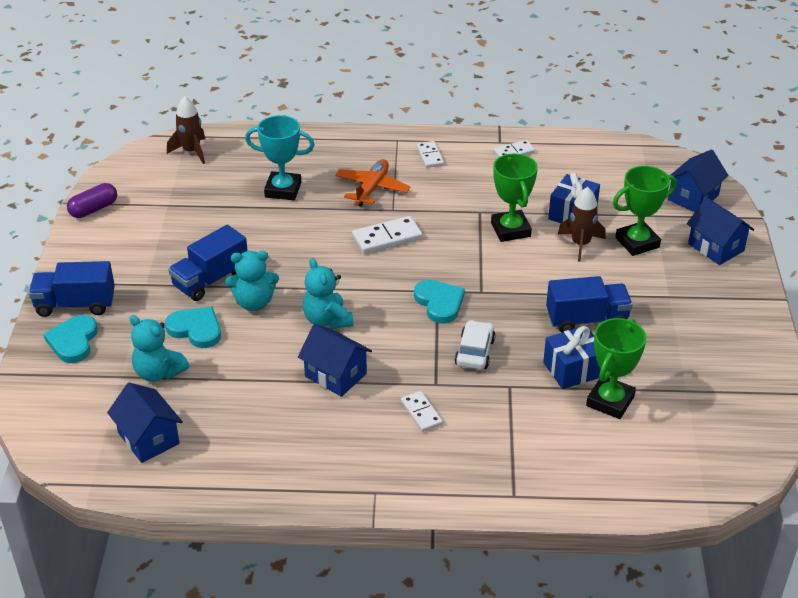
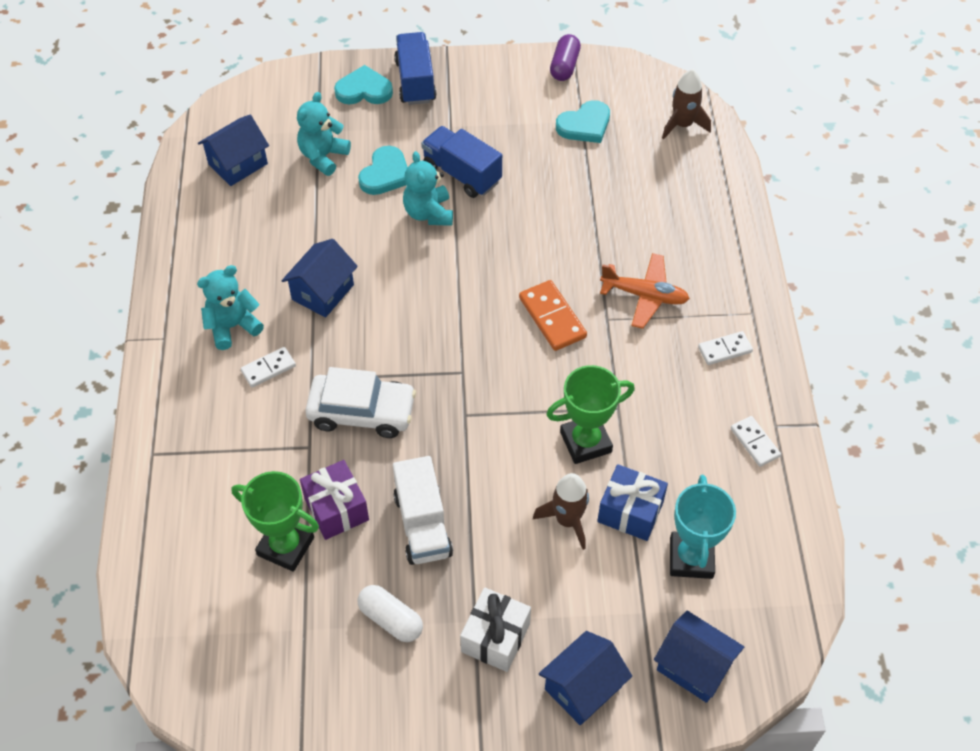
camera: 85 degrees right, 15 degrees up
purple capsule [67,183,117,218] -> purple capsule turned 60 degrees clockwise [550,34,581,81]
turquoise trophy [245,115,315,200] -> turquoise trophy moved to [670,475,736,579]
turquoise teddy bear [303,258,353,329] -> turquoise teddy bear moved to [197,265,264,350]
white domino [352,216,423,254] -> orange domino [519,280,587,351]
turquoise heart [414,280,465,324] -> turquoise heart moved to [556,100,610,143]
white car [455,320,496,370] -> white car [305,367,416,438], size x1.52
blue gift [543,326,601,389] -> purple gift [300,460,369,540]
blue truck [546,276,633,333] -> white truck [393,456,453,565]
green trophy [613,166,677,256] -> none
none -> white capsule [358,585,423,642]
none -> white gift [460,587,531,672]

